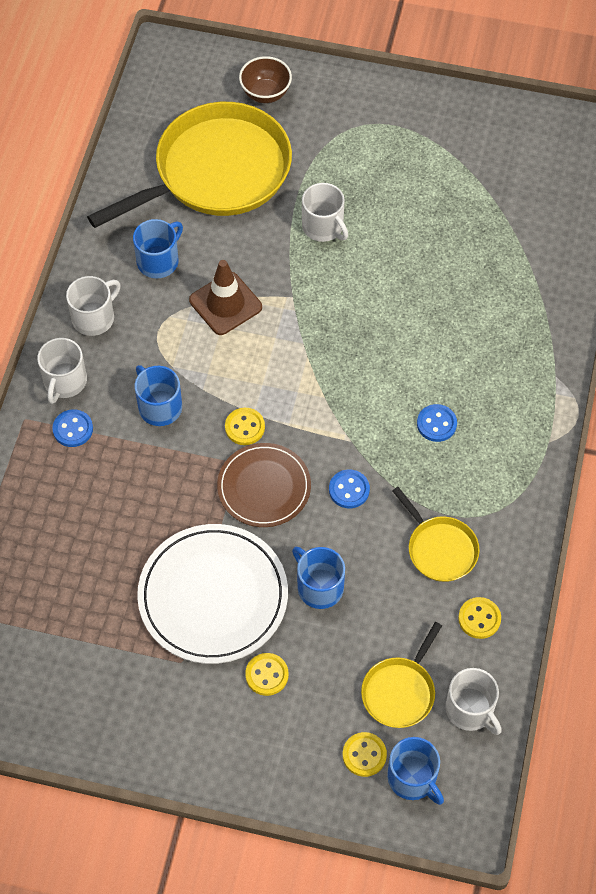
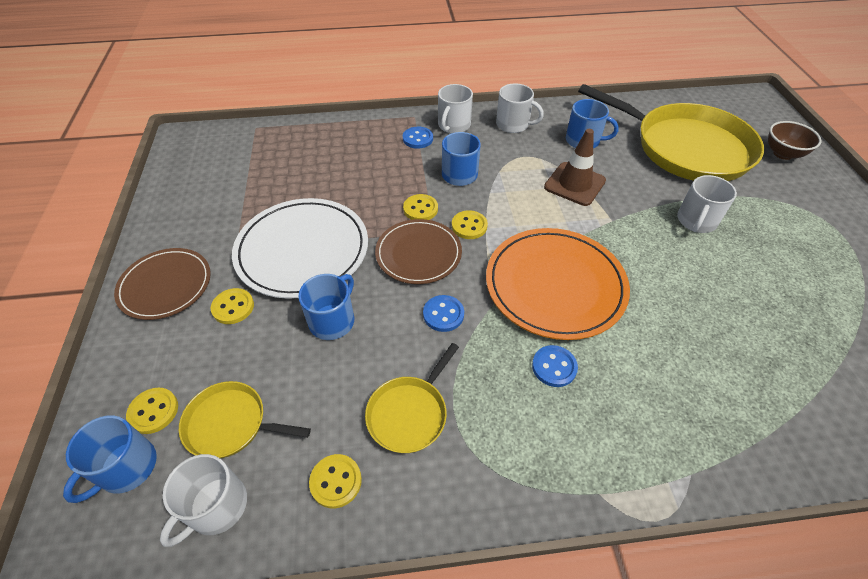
camera: 70 degrees right, 10 degrees down
white mug [37,338,87,404] -> white mug turned 60 degrees counterclockwise [438,84,473,133]
none -> brown plate [114,248,211,320]
none -> yellow button [403,194,438,220]
none -> orange plate [486,228,630,340]

